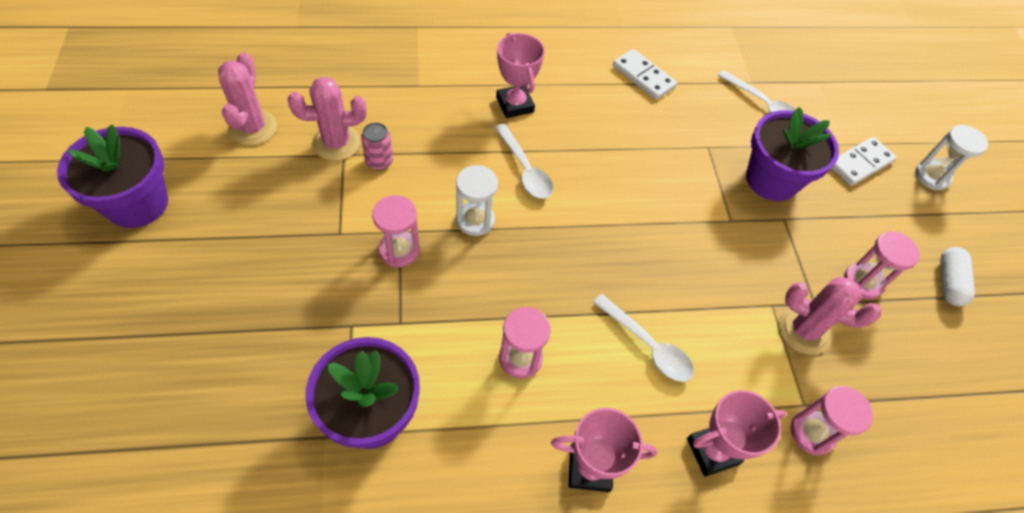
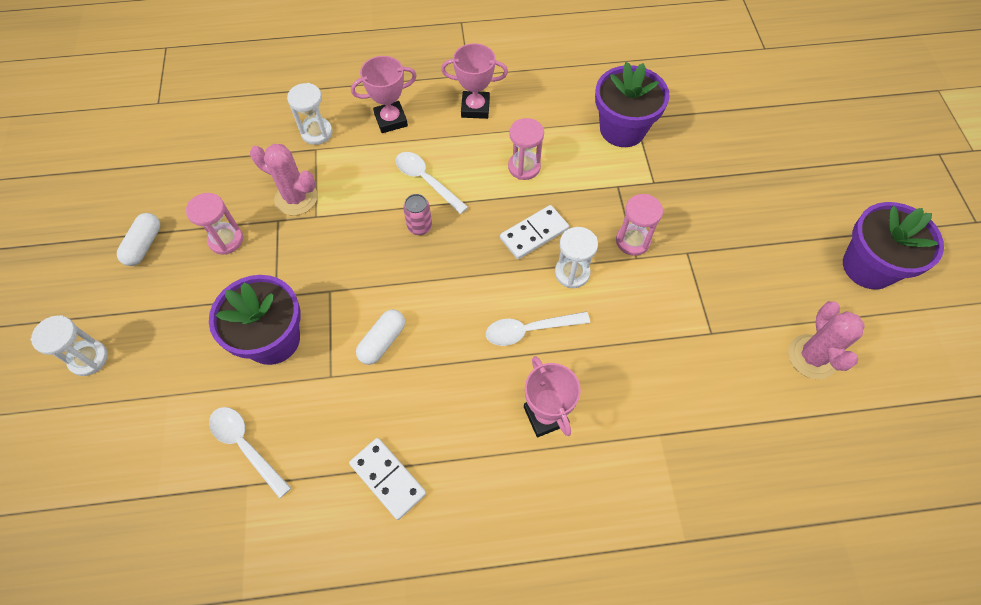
camera: 175 degrees left, 5 degrees up
pink cactus [288,77,367,161] -> none
pink can [361,123,393,170] -> pink can moved to [403,194,432,235]
white spoon [494,123,553,199] -> white spoon turned 75 degrees counterclockwise [486,312,590,346]
pink hourglass [791,386,873,455] -> white hourglass [287,83,333,145]
white domino [832,137,897,186] -> white domino moved to [500,205,569,259]
none -> white capsule [356,310,405,365]

